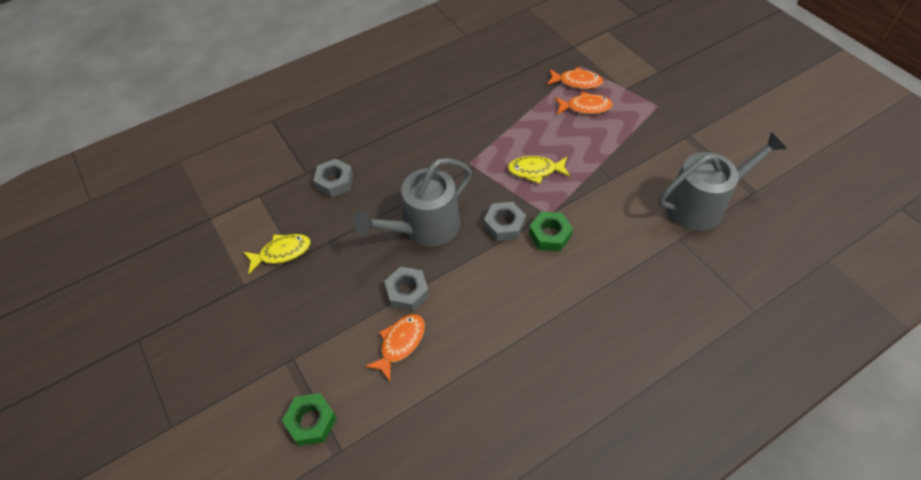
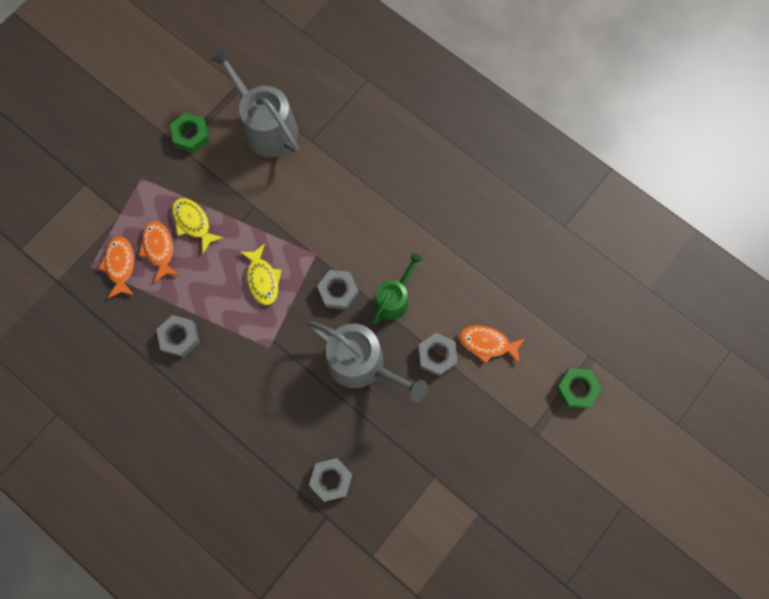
camera: 110 degrees left, 20 degrees up
yellow fish [243,234,311,274] -> yellow fish moved to [172,198,223,253]
green nut [529,211,573,251] -> green nut moved to [170,113,210,153]
none -> grey nut [156,315,200,357]
none -> green watering can [373,253,422,324]

